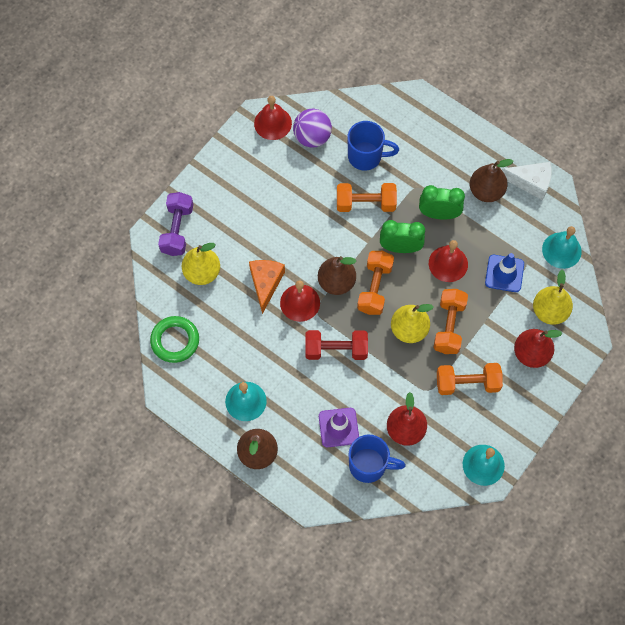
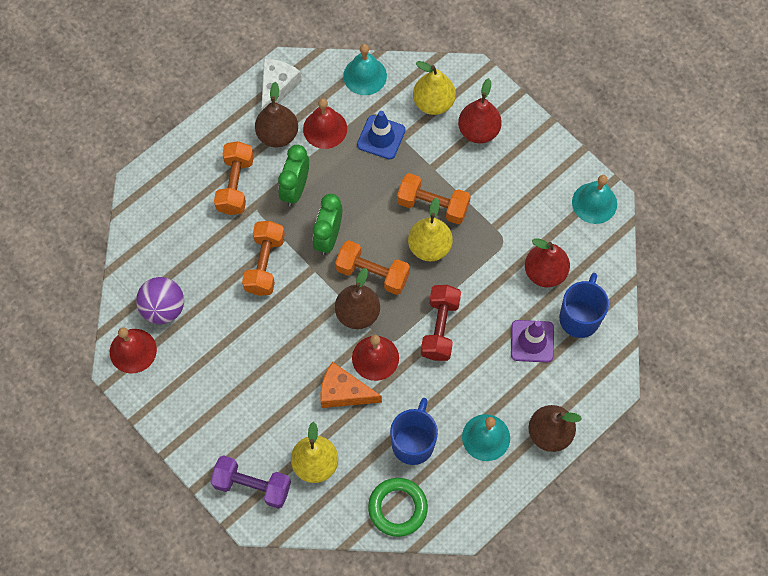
camera: 80 degrees left, 0 degrees up
blue mug [347,121,399,171] -> blue mug moved to [390,398,438,465]
red bell [429,240,468,282] -> red bell moved to [303,98,347,149]
orange dumbbell [437,363,503,395] -> orange dumbbell moved to [214,141,254,215]

